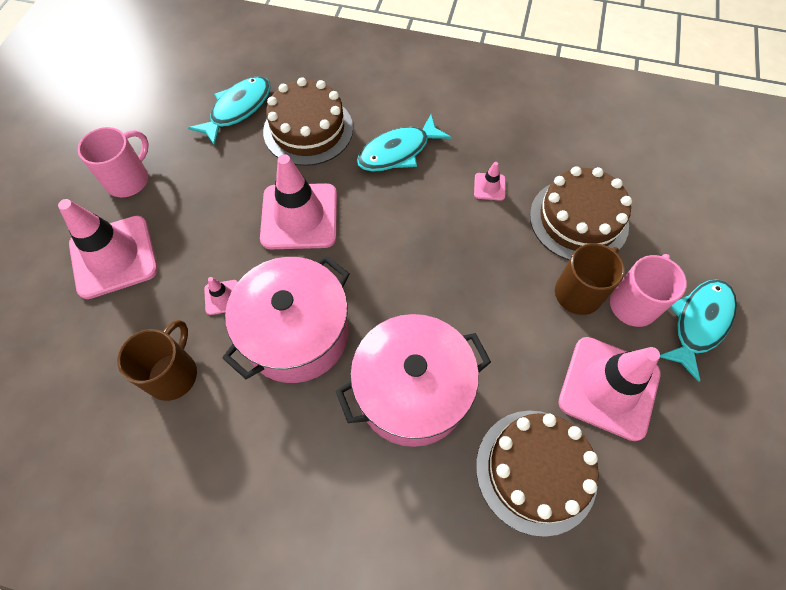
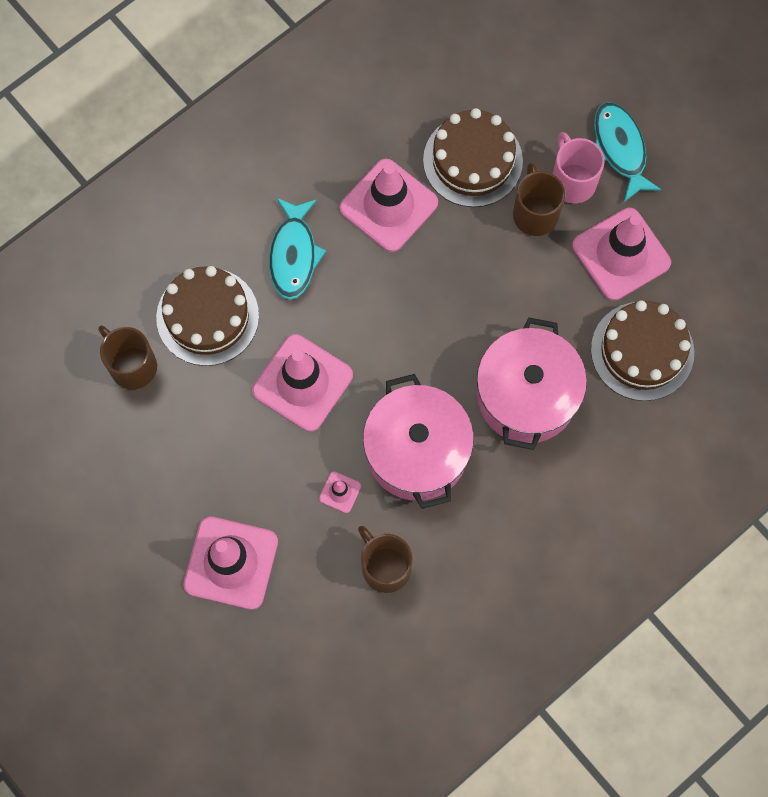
camera: 55 degrees left, 10 degrees up
pink mug [78,127,149,197] -> none
turquoise fish [188,76,271,146] -> brown mug [98,325,157,389]
pink traffic cone [474,162,506,201] -> pink traffic cone [340,159,438,252], size x2.34

